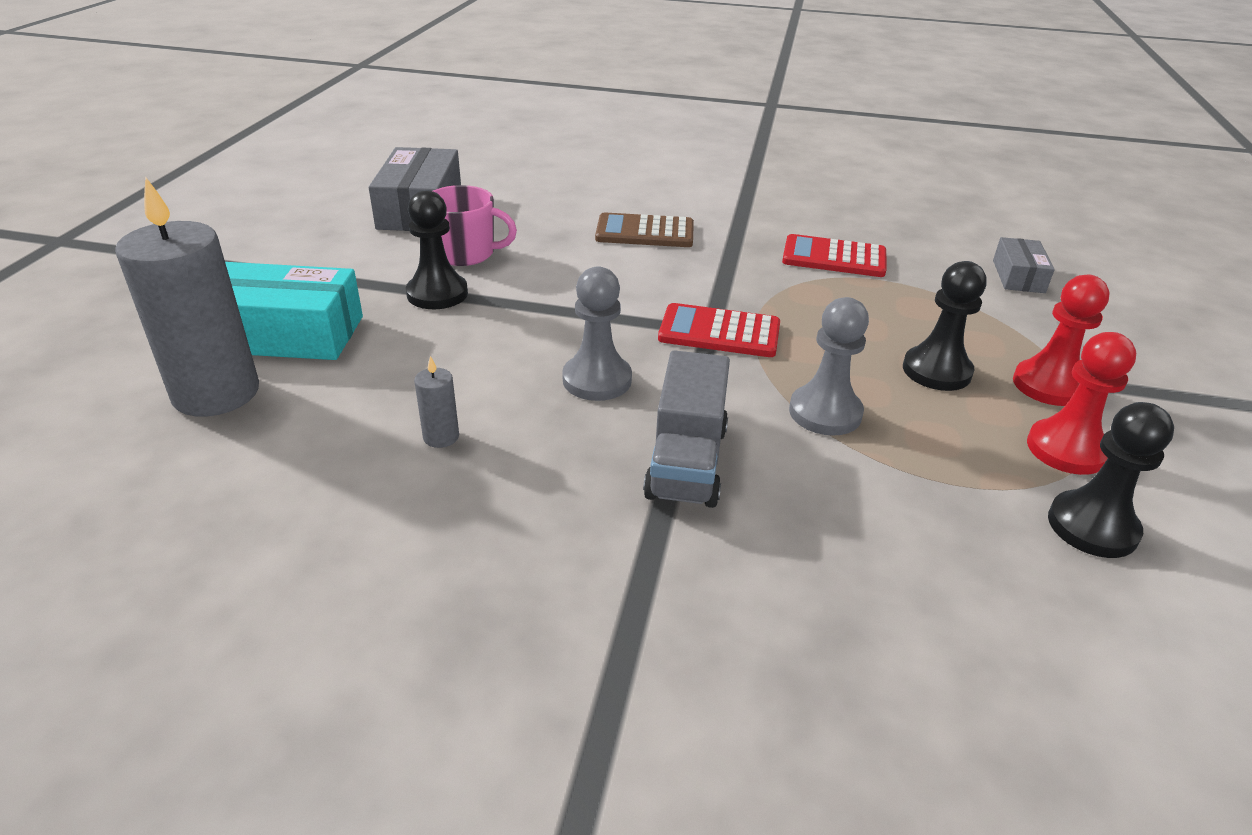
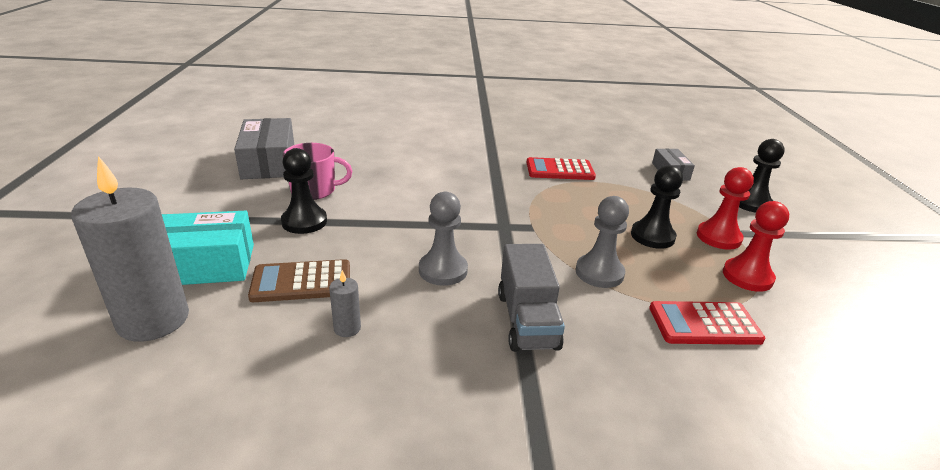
camera: 15 degrees left, 5 degrees down
brown calculator [595,212,694,247] -> brown calculator moved to [248,259,350,302]
red calculator [658,303,780,357] -> red calculator moved to [649,301,765,345]
black pawn [1048,402,1174,558] -> black pawn moved to [739,139,785,213]

